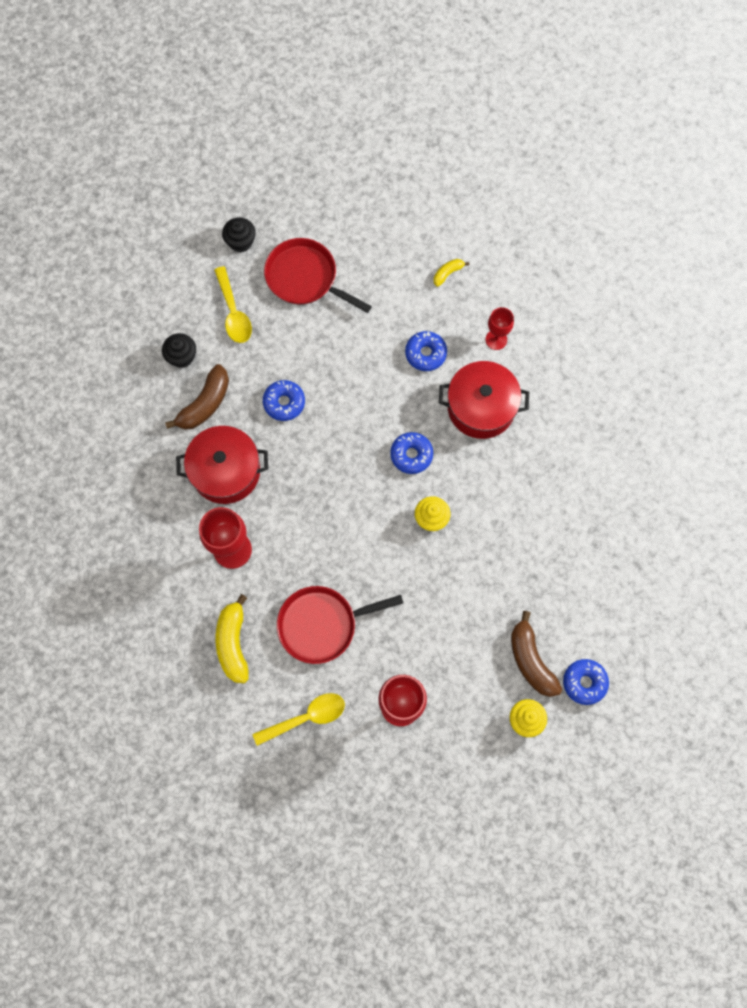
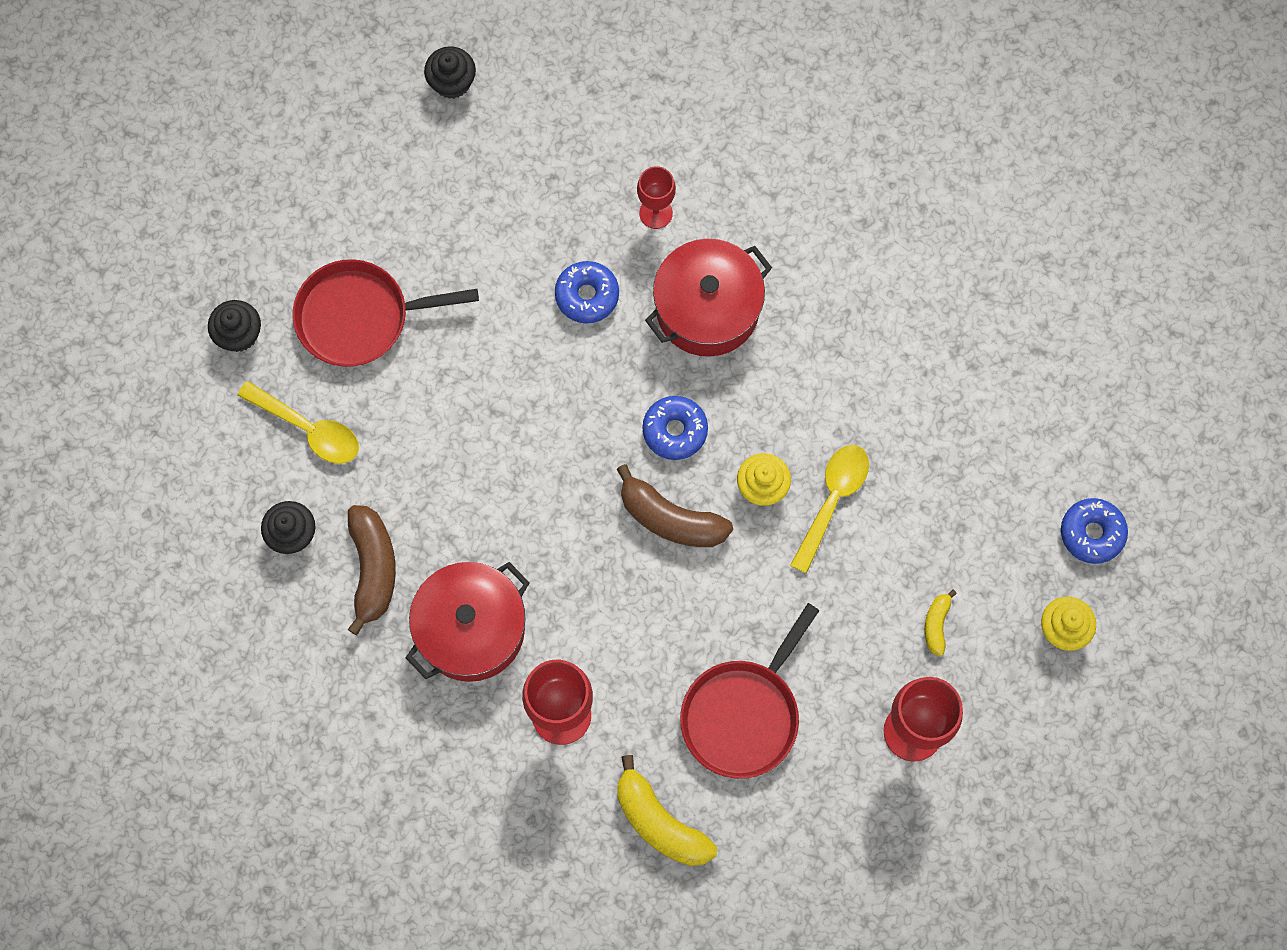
camera: 40 degrees left, 0 degrees up
yellow spoon [253,693,345,746] -> yellow spoon moved to [790,445,869,573]
blue donut [263,380,305,421] -> none
yellow banana [434,259,469,287] -> yellow banana moved to [925,589,957,656]
brown banana [511,611,562,697] -> brown banana moved to [617,464,733,547]
none -> black cupcake [424,46,476,99]

